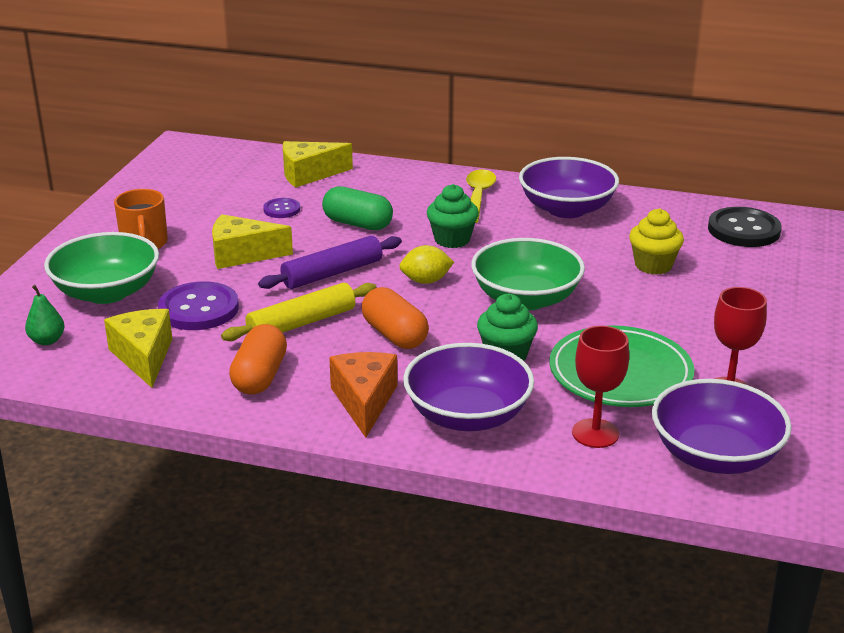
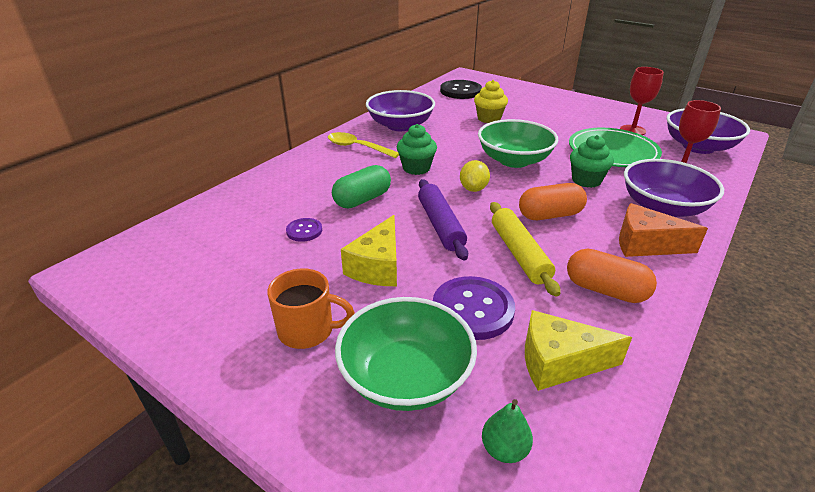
camera: 70 degrees left, 5 degrees up
yellow cheese [283,141,353,188] -> none

